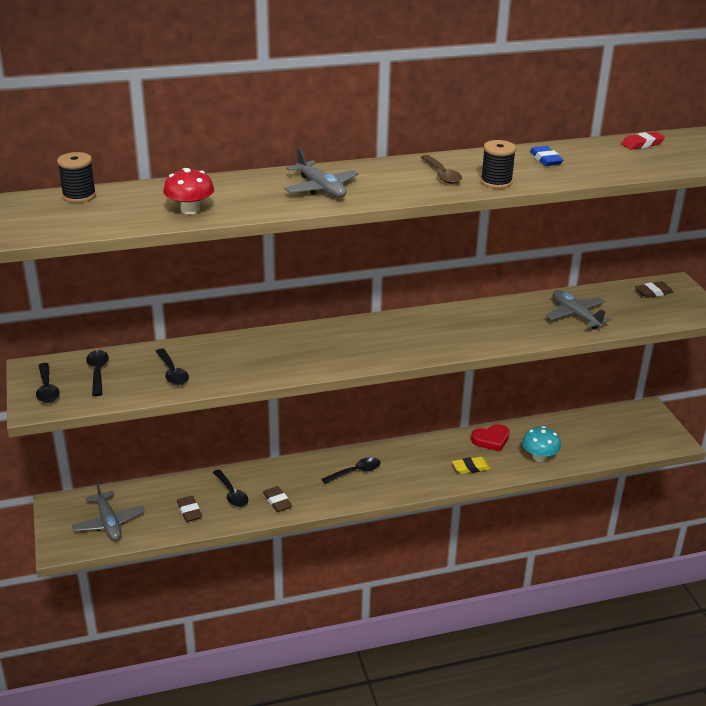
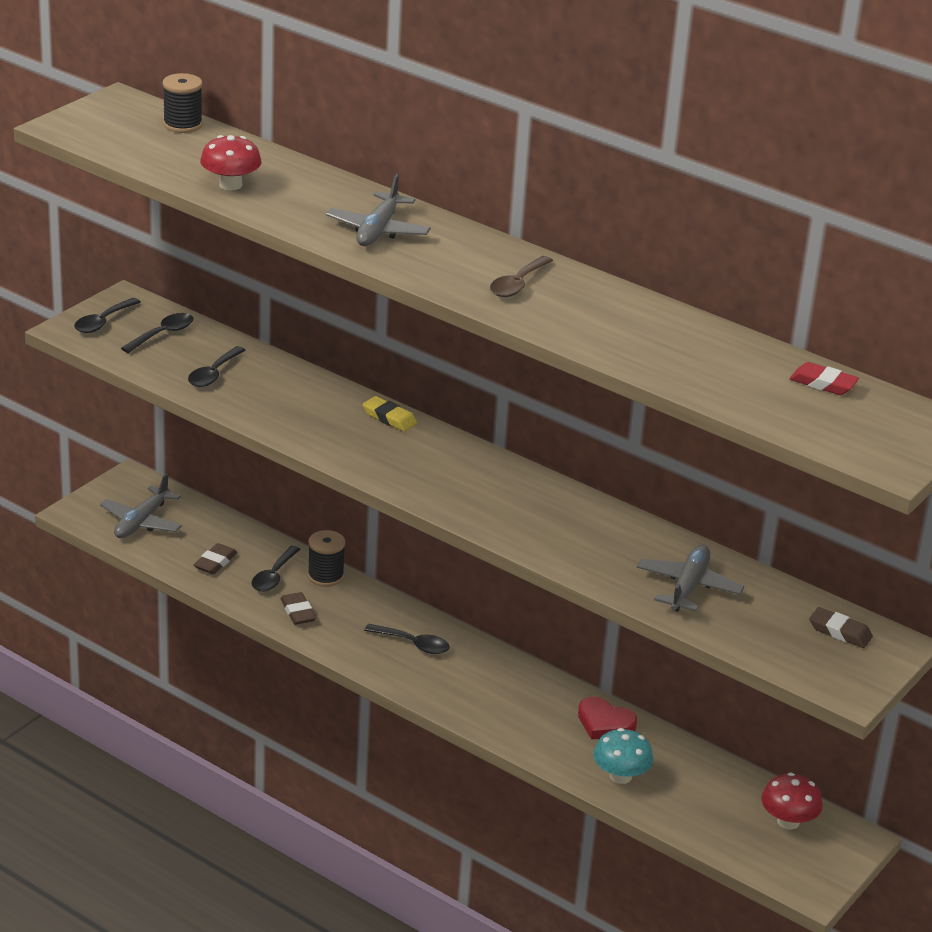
camera: 50 degrees right, 0 degrees up
brown eraser [263,486,292,512] -> brown eraser turned 45 degrees counterclockwise [281,592,316,625]
yellow eraser [452,457,491,474] -> yellow eraser moved to [363,396,417,432]
black spool [481,140,516,189] -> black spool moved to [308,530,345,587]
blue eraser [530,146,563,166] -> none
none -> red mushroom [761,773,823,830]

